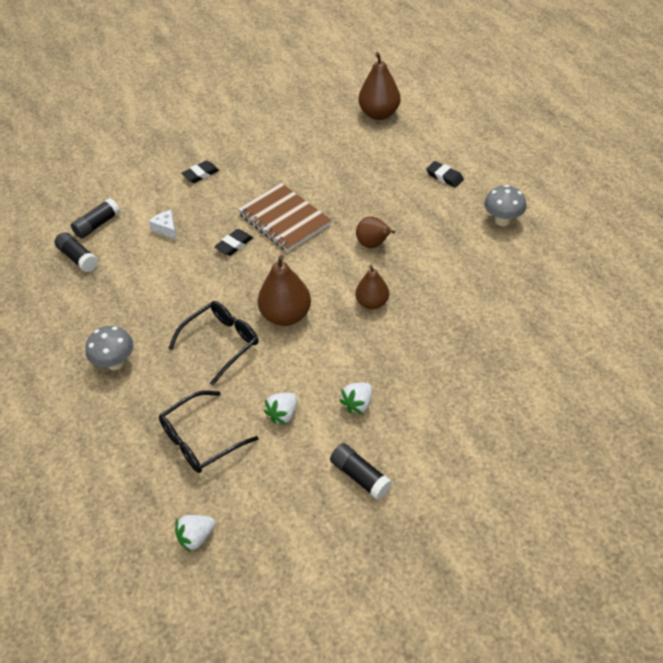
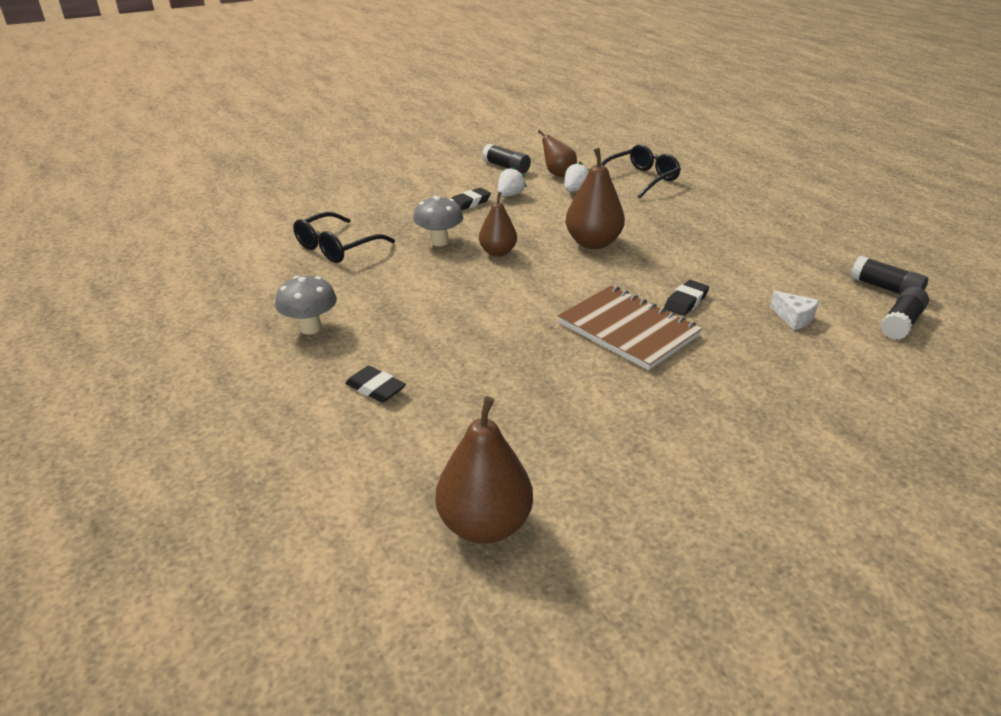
camera: 175 degrees right, 15 degrees down
grey mushroom [85,326,134,370] -> grey mushroom moved to [413,196,463,246]
black glasses [168,301,258,385] -> black glasses moved to [293,212,395,263]
white strawberry [175,515,215,553] -> none
black eraser [181,161,219,183] -> black eraser moved to [451,188,491,210]
brown pear [356,216,395,248] -> brown pear moved to [538,130,577,177]

